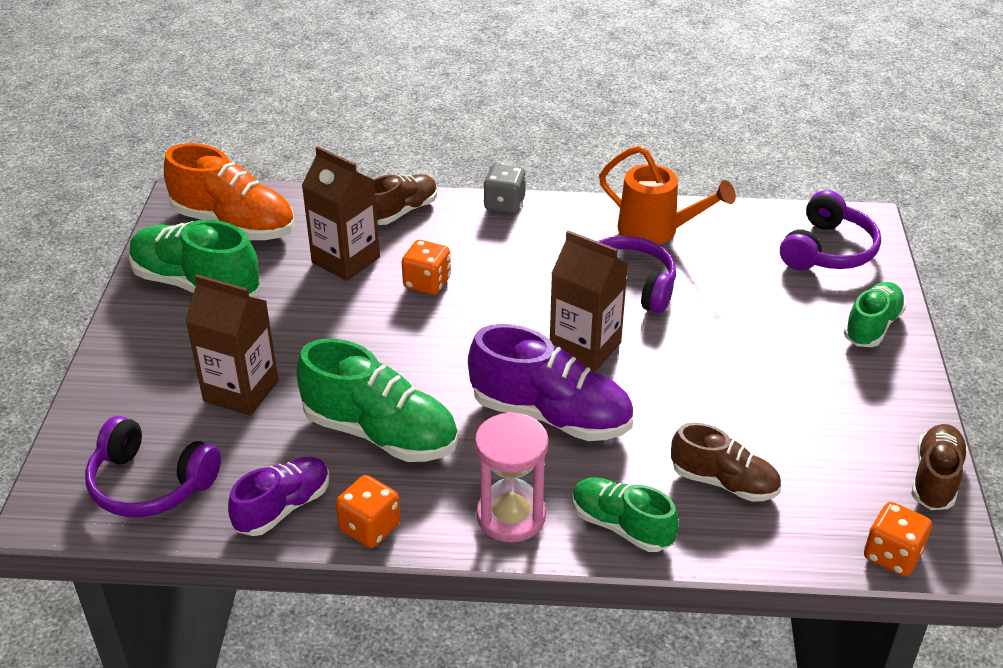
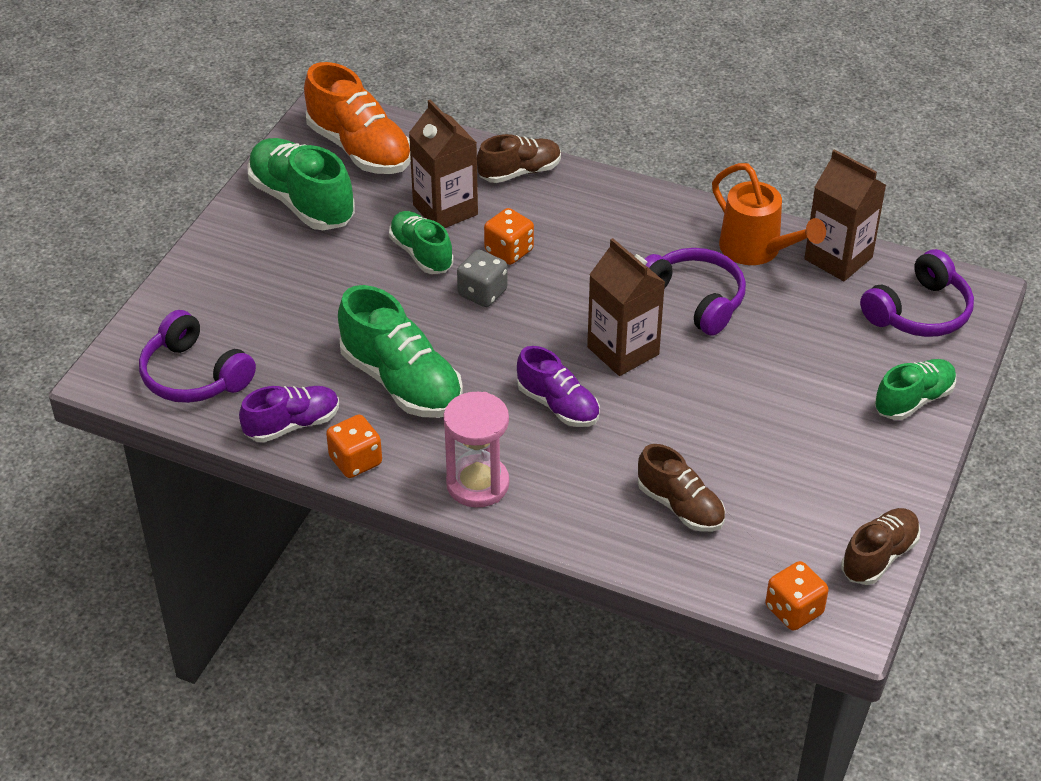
camera: 20 degrees right, 5 degrees up
brown carton [185,274,279,416] -> brown carton moved to [804,149,886,281]
purple shoe [468,324,633,441] -> purple shoe [517,346,600,427], size x0.62
grey dice [483,164,526,214] -> grey dice moved to [457,249,508,307]
green shoe [572,477,679,552] -> green shoe moved to [389,211,454,274]

